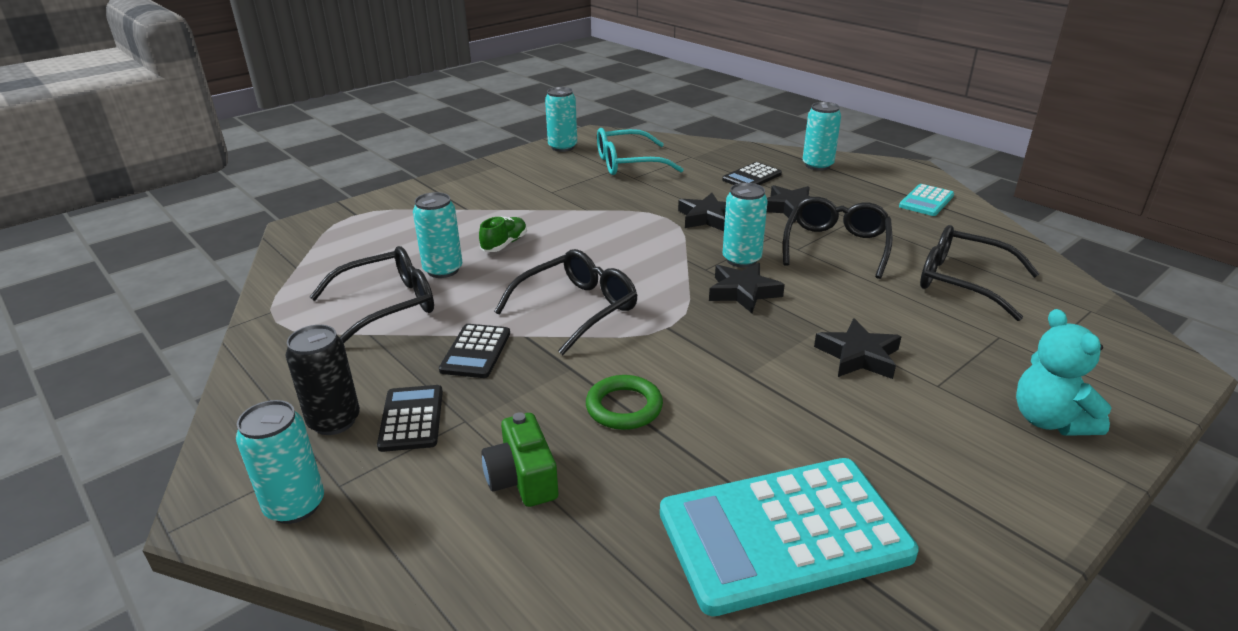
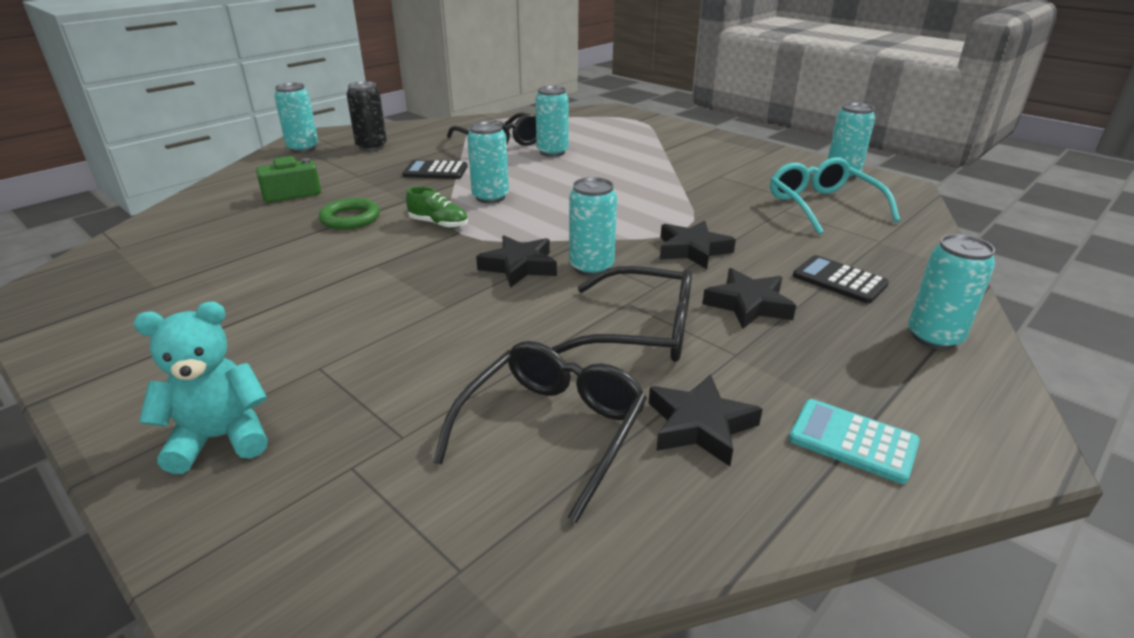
camera: 85 degrees right, 0 degrees up
black calculator [377,385,443,452] -> none
green shoe [479,216,527,252] -> green shoe moved to [406,187,468,229]
black glasses [494,249,637,355] -> turquoise can [467,121,509,203]
turquoise calculator [660,458,918,616] -> none
black star [814,318,902,379] -> black star moved to [649,374,763,466]

